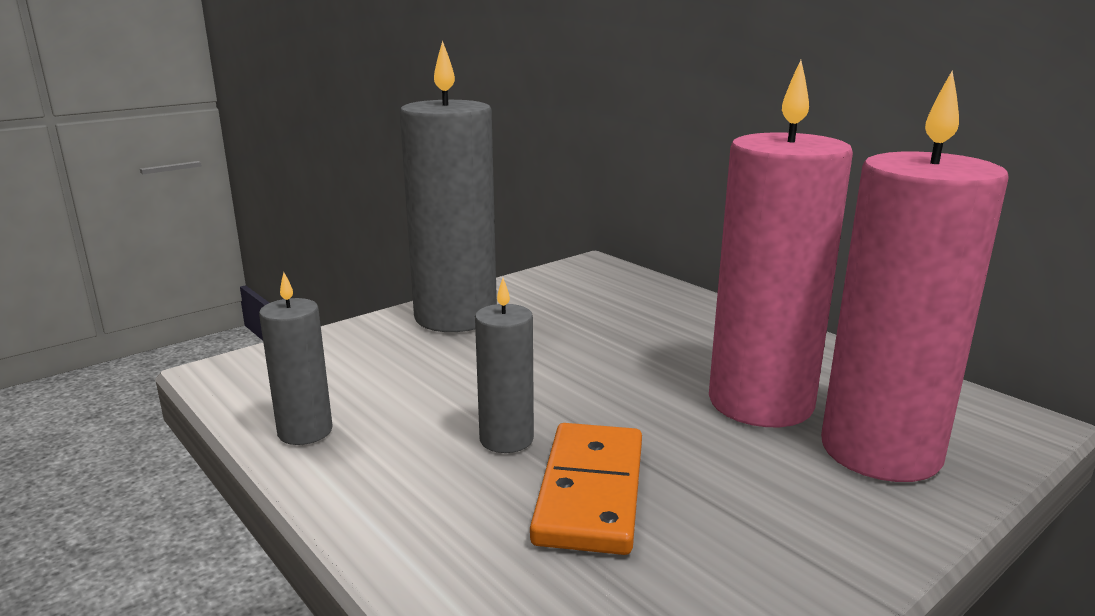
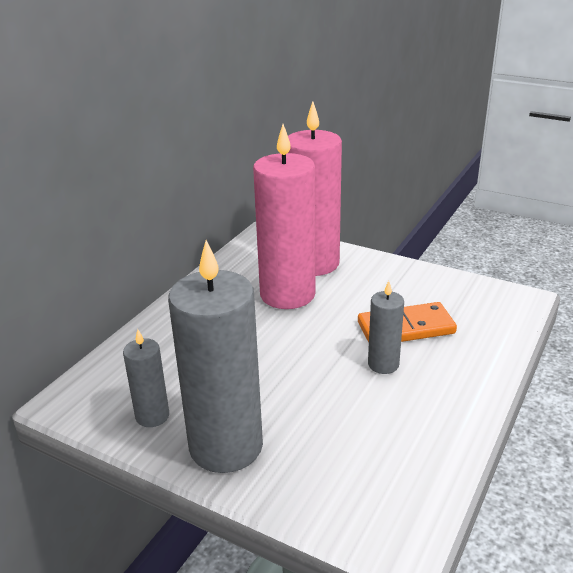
camera: 110 degrees left, 10 degrees up
grey candle [259,272,333,445] -> grey candle moved to [123,329,169,427]

